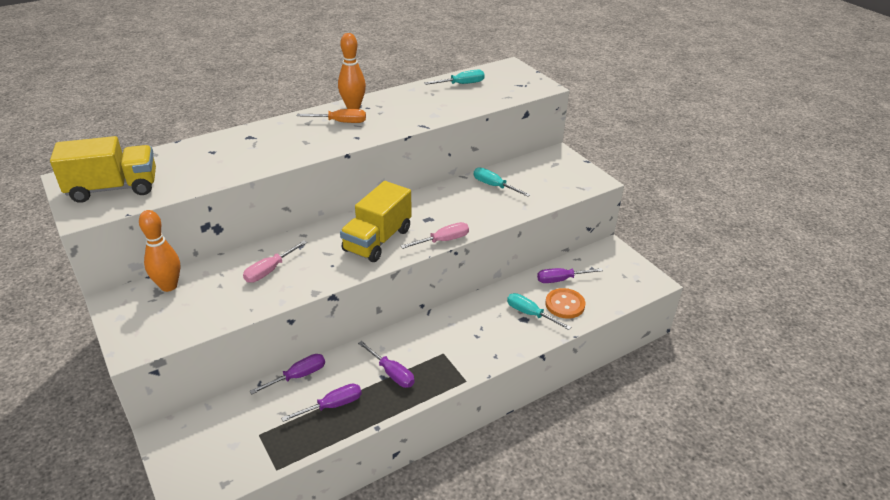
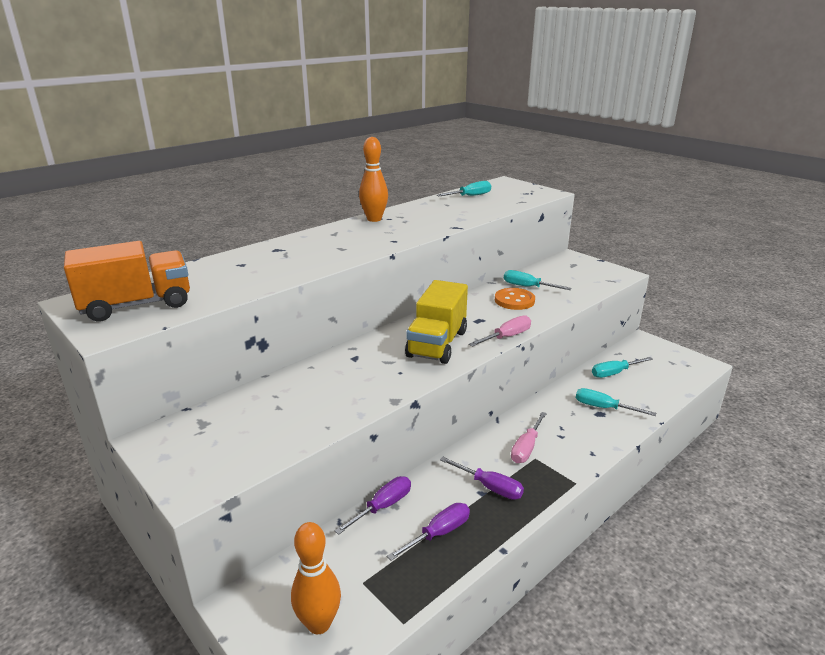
camera: 10 degrees left, 10 degrees down
yellow truck [50,136,156,203] -> orange truck [64,241,190,321]
orange bowling pin [139,210,181,292] -> orange bowling pin moved to [291,522,341,634]
pink screwdriver [243,241,307,283] -> pink screwdriver moved to [511,412,547,463]
orange screwdriver [297,109,366,123] -> none
purple screwdriver [537,268,603,283] -> turquoise screwdriver [592,357,653,378]
orange button [545,288,585,319] -> orange button moved to [495,288,535,310]

